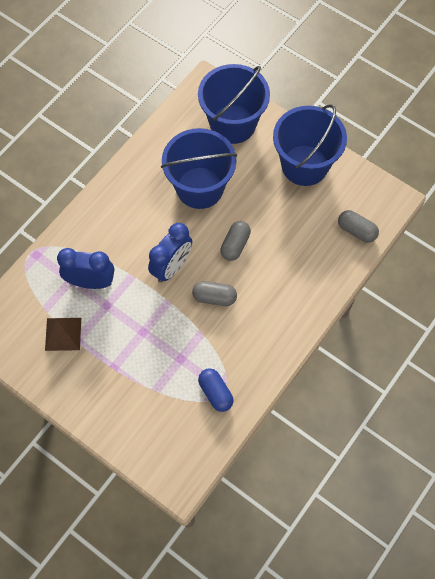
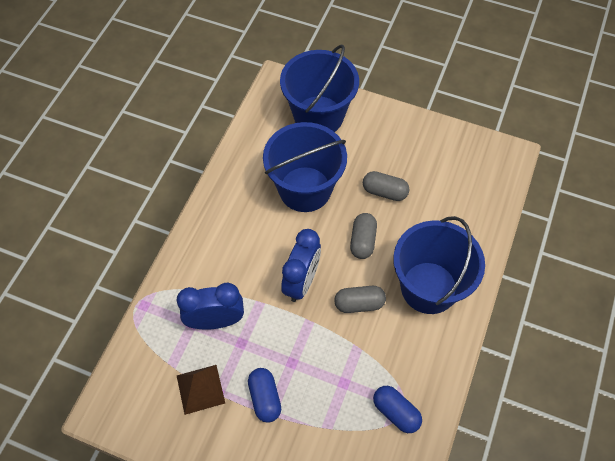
camera: 15 degrees left, 5 degrees down
blue bucket [273,104,347,186] -> blue bucket moved to [393,216,485,314]
grey capsule [338,210,379,243] -> grey capsule moved to [363,171,409,201]
none -> blue capsule [248,368,281,423]

